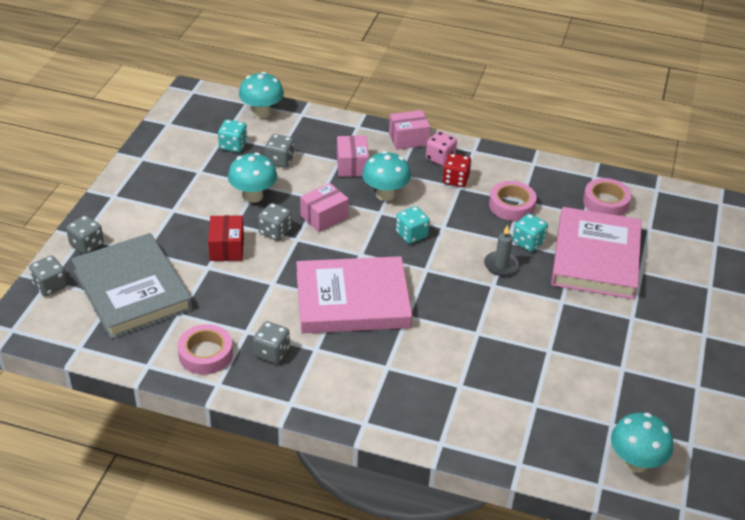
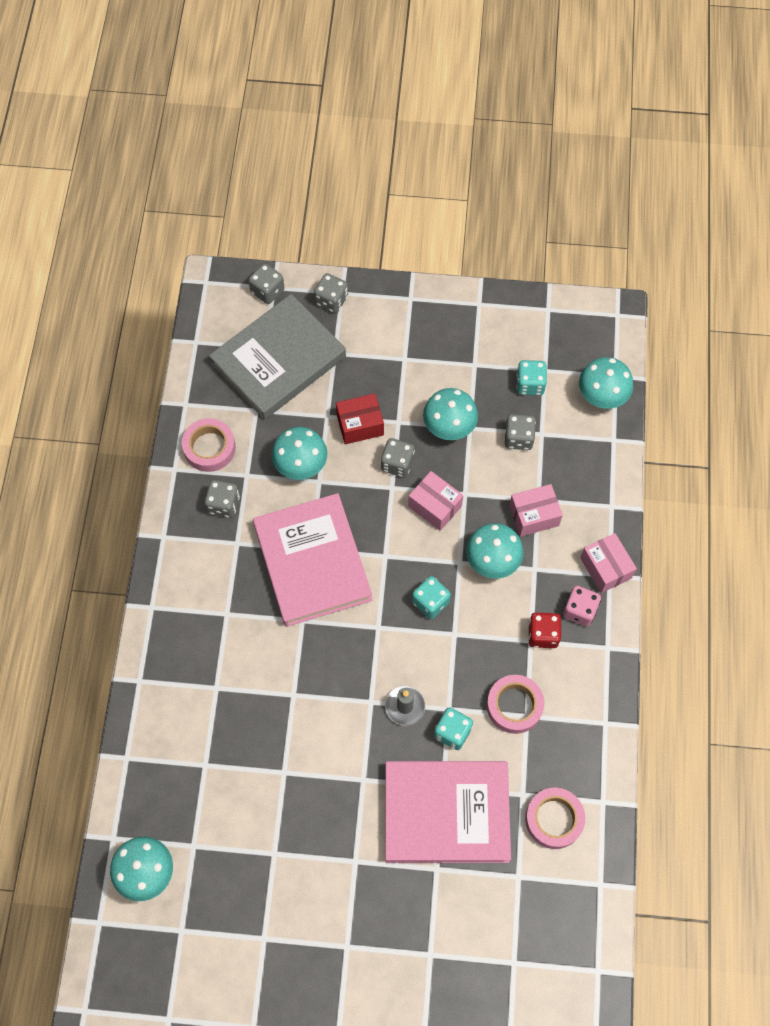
camera: 80 degrees right, 25 degrees up
none -> turquoise mushroom [272,427,327,480]

